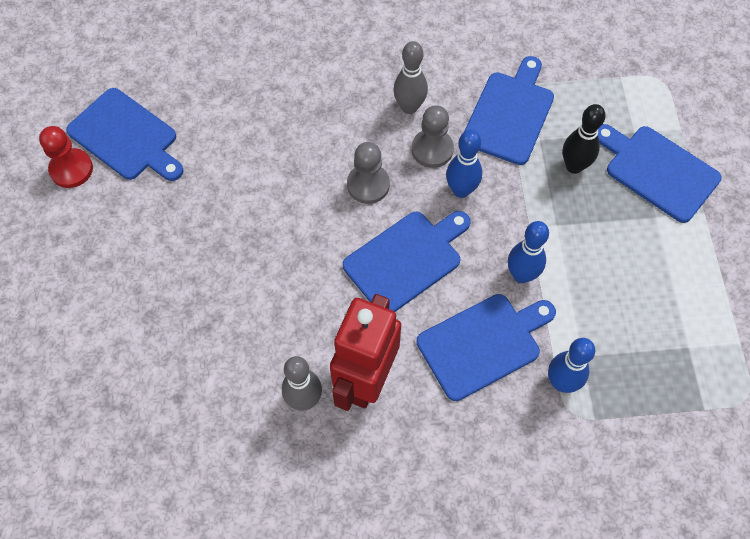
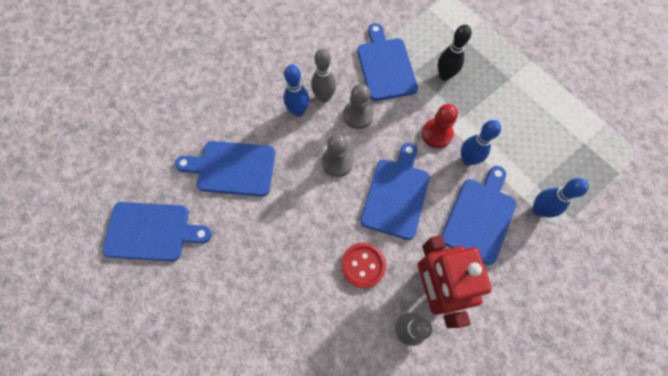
camera: 35 degrees left, 5 degrees up
red pawn [39,126,93,188] -> red pawn moved to [422,104,458,148]
blue bowling pin [446,130,482,198] -> blue bowling pin moved to [284,65,309,117]
blue cutting board [598,124,722,223] -> blue cutting board moved to [175,141,275,197]
none -> red button [341,243,386,288]

